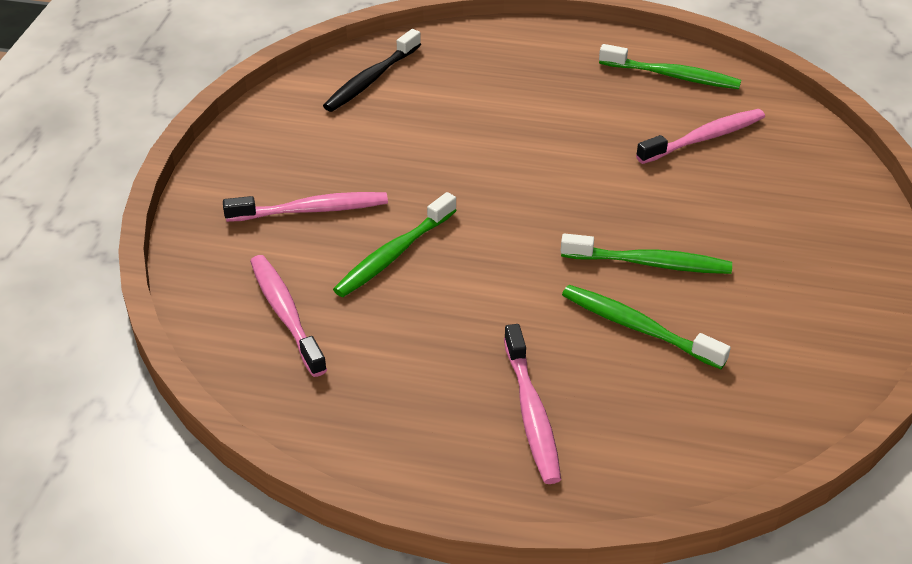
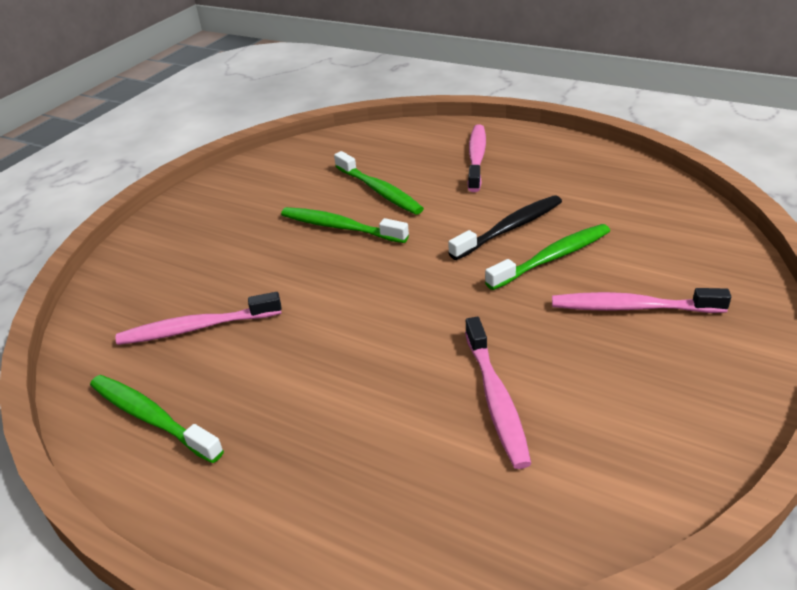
camera: 160 degrees left, 5 degrees down
pink toothbrush [250,255,327,377] -> pink toothbrush moved to [465,317,531,469]
black toothbrush [323,29,421,112] -> black toothbrush moved to [448,195,562,260]

